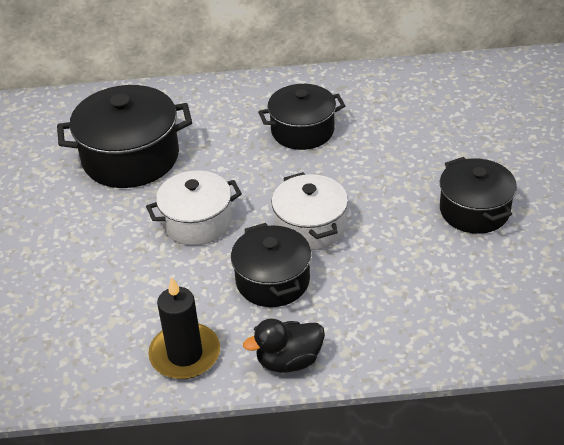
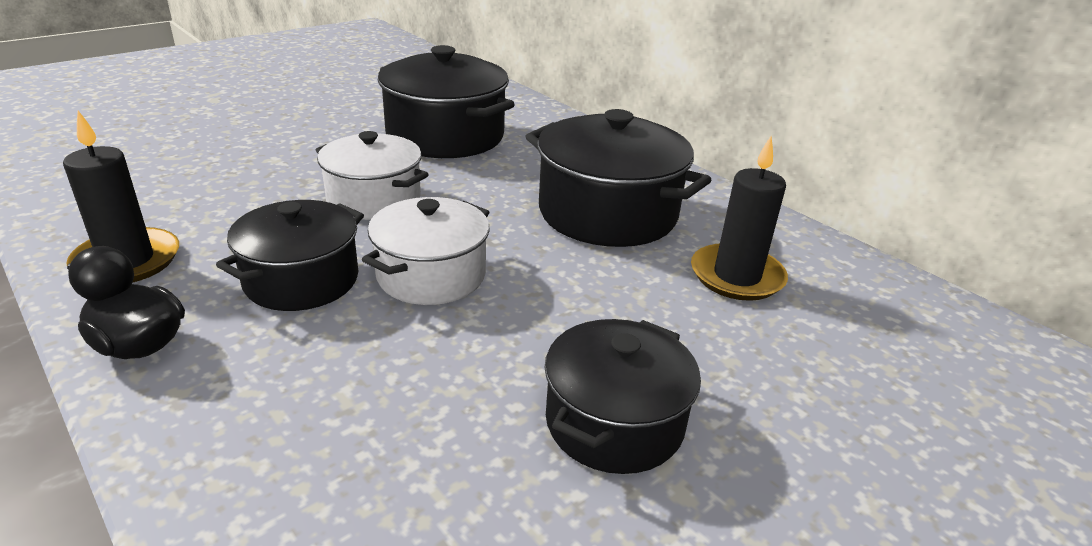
camera: 50 degrees right, 10 degrees down
black pot [258,84,346,150] -> black pot [525,109,711,247], size x1.51
none -> black candle [691,136,788,301]

